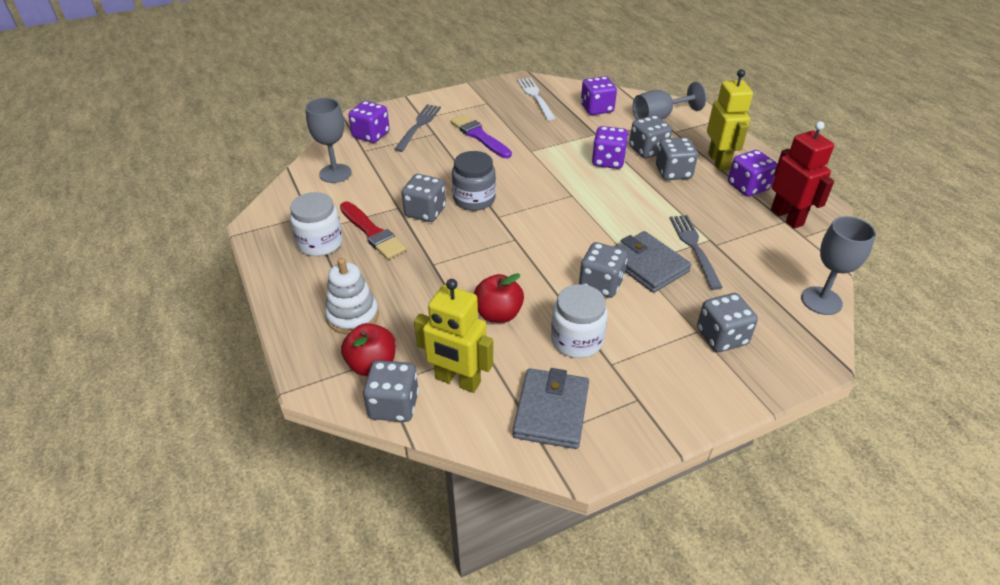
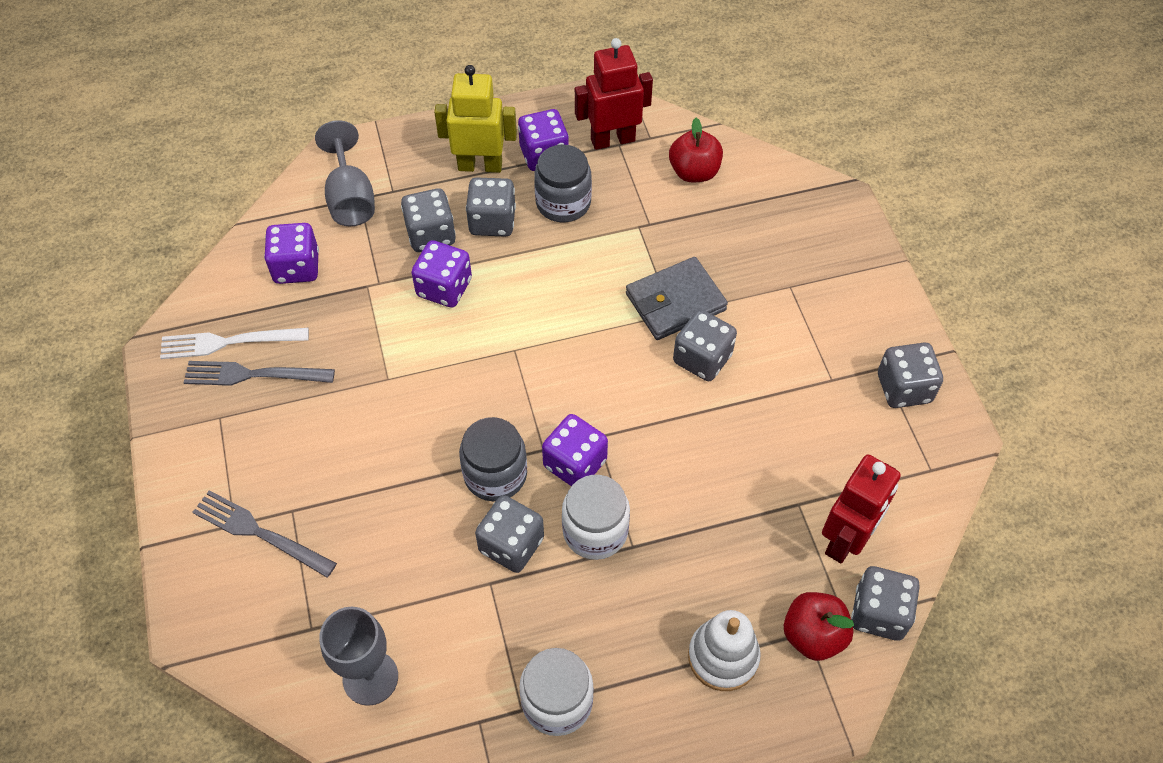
camera: 80 degrees left, 15 degrees up
red brush [340,202,406,259] -> none
purple dice [348,101,390,143] -> purple dice moved to [542,414,608,486]
yellow robot [414,279,493,393] -> red robot [822,454,901,564]
purple brush [451,114,512,158] -> none
red apple [474,273,524,323] -> red apple moved to [669,118,723,182]
grey wallet [513,368,589,449] -> none
white jar [551,284,608,358] -> white jar moved to [562,475,630,560]
grey fork [670,215,723,290] -> grey fork moved to [184,361,335,386]
grey dice [697,293,758,352] -> grey dice moved to [878,342,943,408]
grey goblet [801,216,876,315] -> none
none -> grey jar [534,144,592,222]

